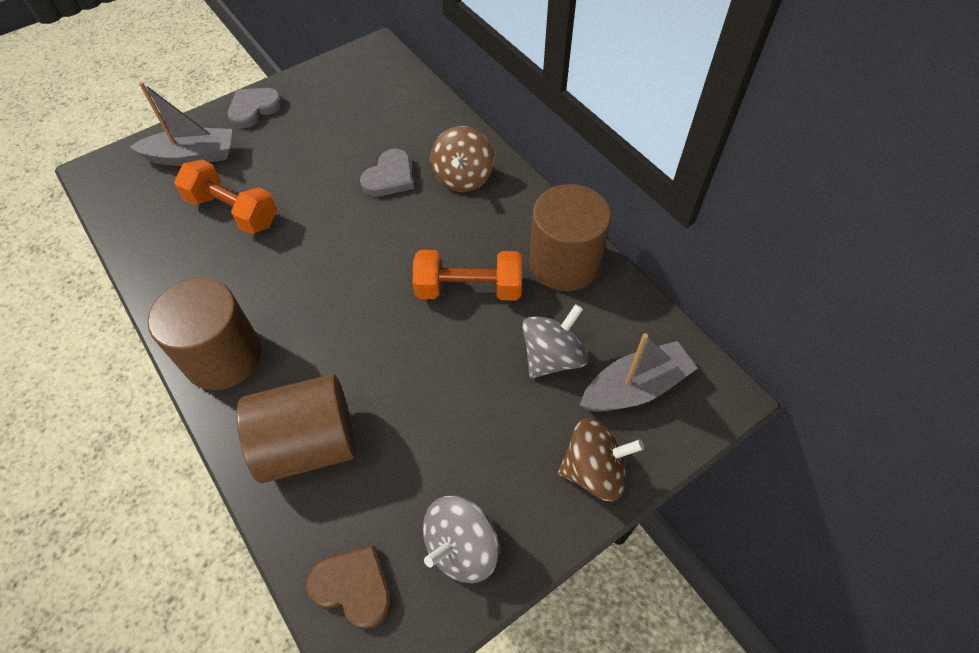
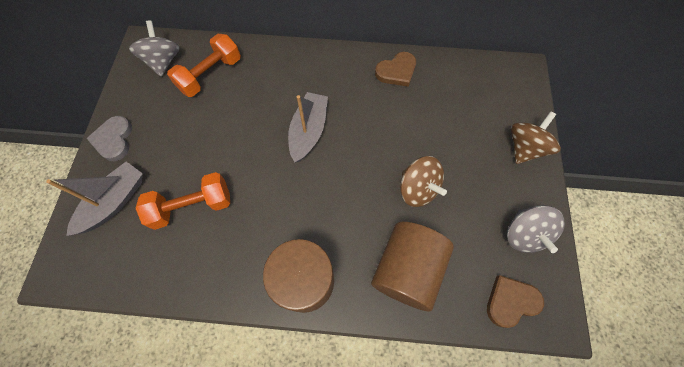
camera: 50 degrees left, 10 degrees up
grey heart [360,149,414,197] -> none
orange dumbbell [413,250,522,301] -> orange dumbbell moved to [167,34,241,97]
brown spinning top [431,126,494,192] -> brown spinning top moved to [400,156,447,207]
grey spinning top [522,304,588,378] -> grey spinning top moved to [129,21,180,77]
brown cylinder [529,184,611,291] -> brown heart [375,52,416,87]
grey boat [580,333,698,412] -> grey boat moved to [288,92,328,162]

